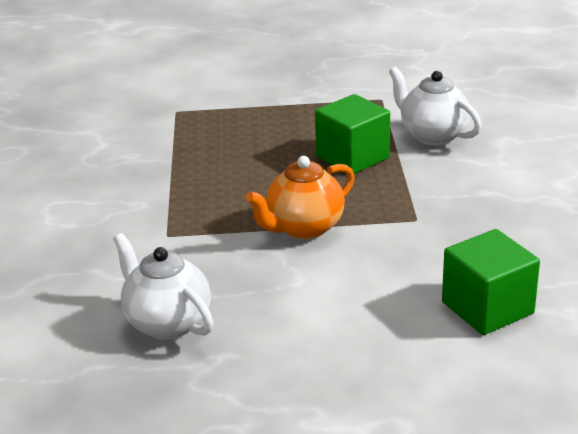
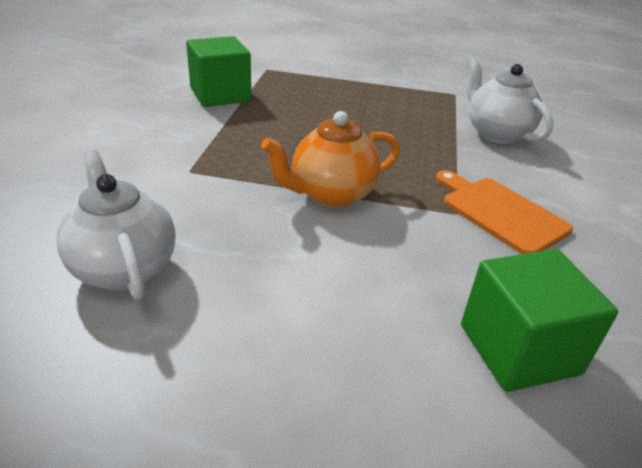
camera: 10 degrees right, 5 degrees up
green cube [315,94,390,174] -> green cube moved to [186,36,251,107]
none -> orange cutting board [436,170,573,254]

